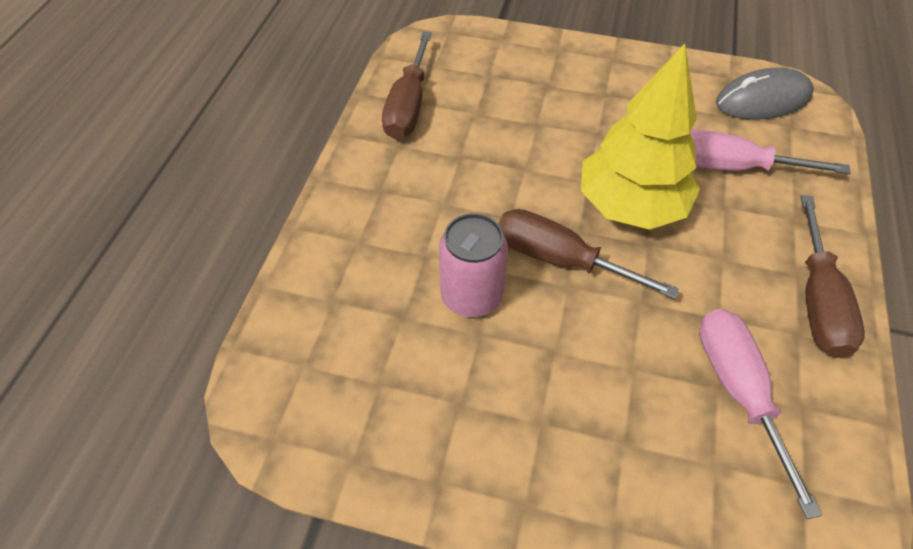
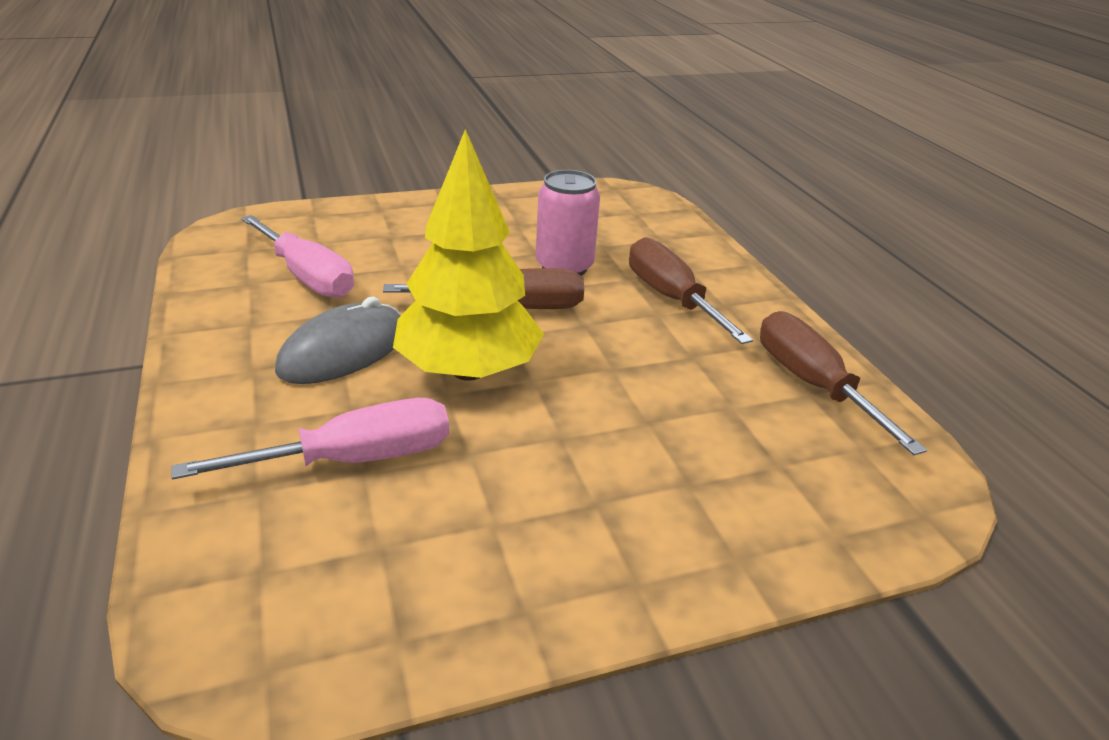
camera: 145 degrees right, 20 degrees down
grey mouse [716,68,814,120] -> grey mouse moved to [275,297,401,384]
brown screwdriver [800,195,865,358] -> brown screwdriver moved to [629,237,753,344]

